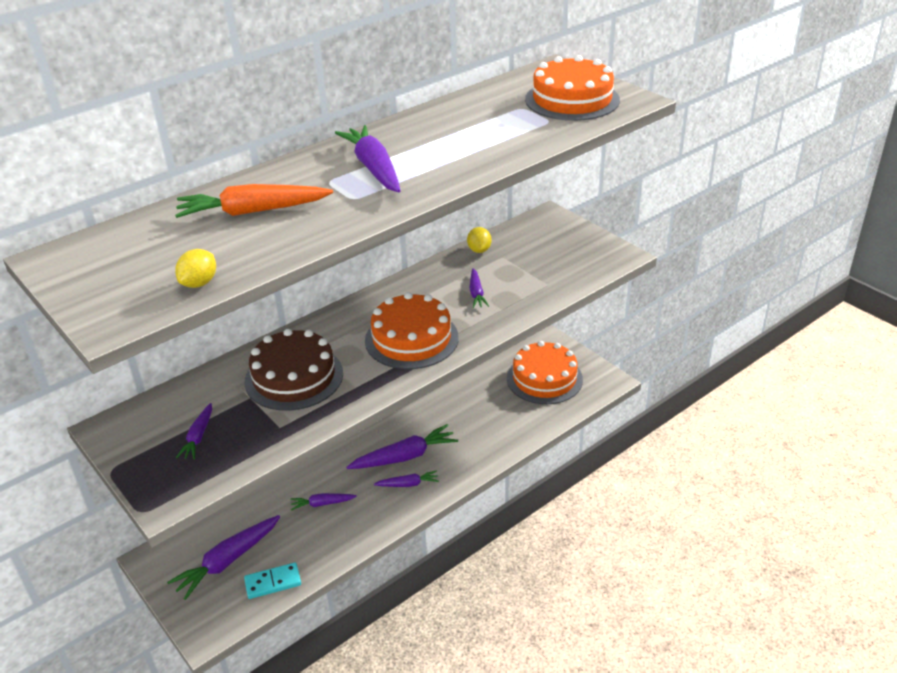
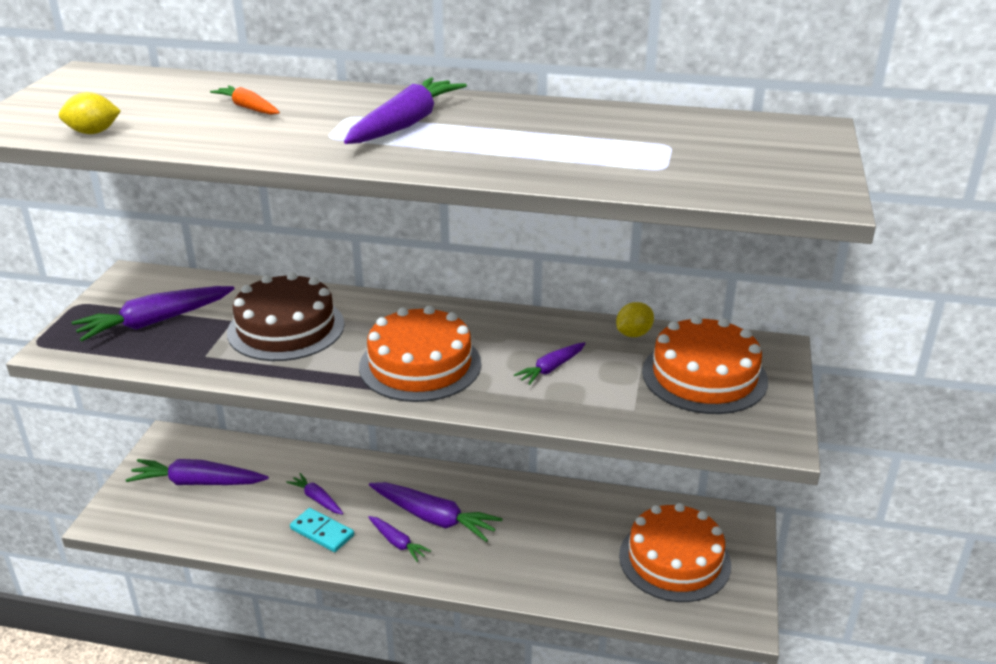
camera: 50 degrees right, 5 degrees down
orange carrot [175,184,333,218] -> orange carrot [210,85,280,115], size x0.55
purple carrot [176,403,212,459] -> purple carrot [72,286,235,341], size x1.82
turquoise domino [244,563,301,599] -> turquoise domino moved to [290,508,354,552]
orange cake [525,55,620,121] -> orange cake moved to [642,315,768,414]

